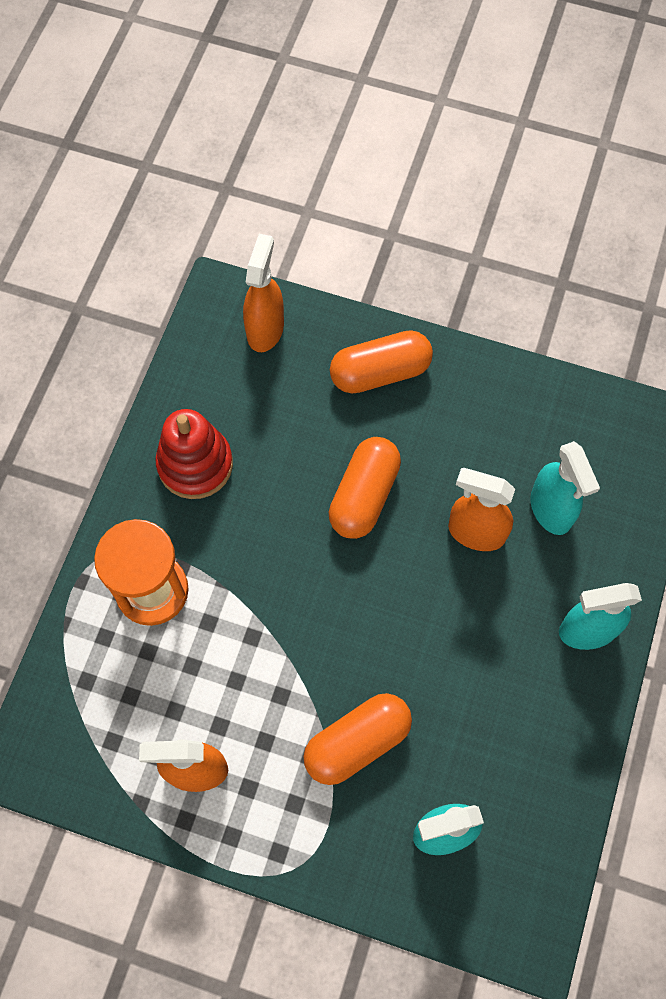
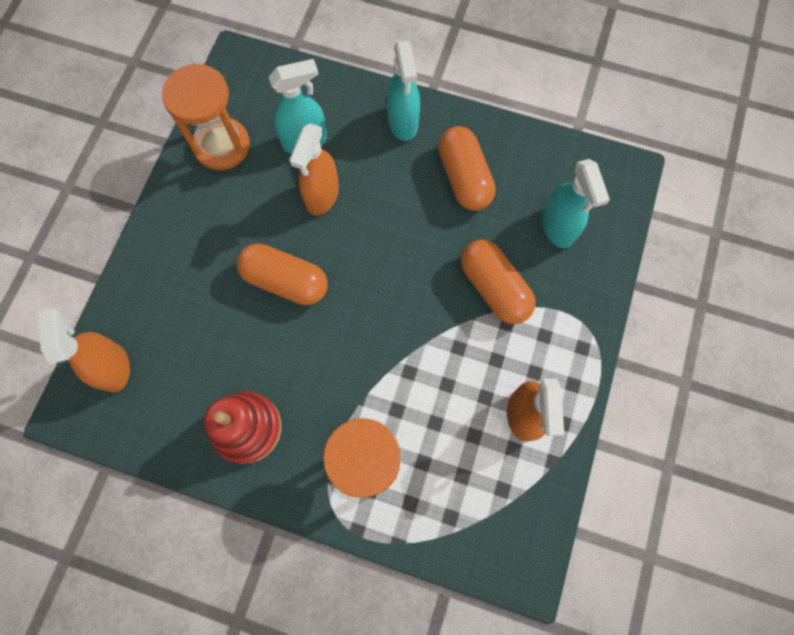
camera: 90 degrees left, 5 degrees up
orange spray bottle [243,234,284,352] -> orange spray bottle turned 60 degrees clockwise [38,308,130,393]
orange capsule [330,330,433,393] -> orange capsule moved to [438,126,496,211]
none -> orange hourglass [162,64,250,170]

